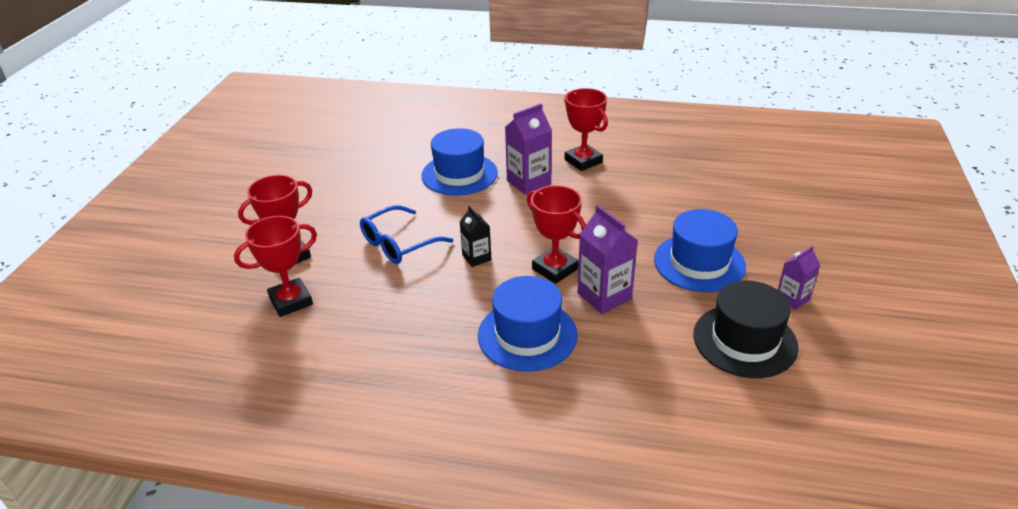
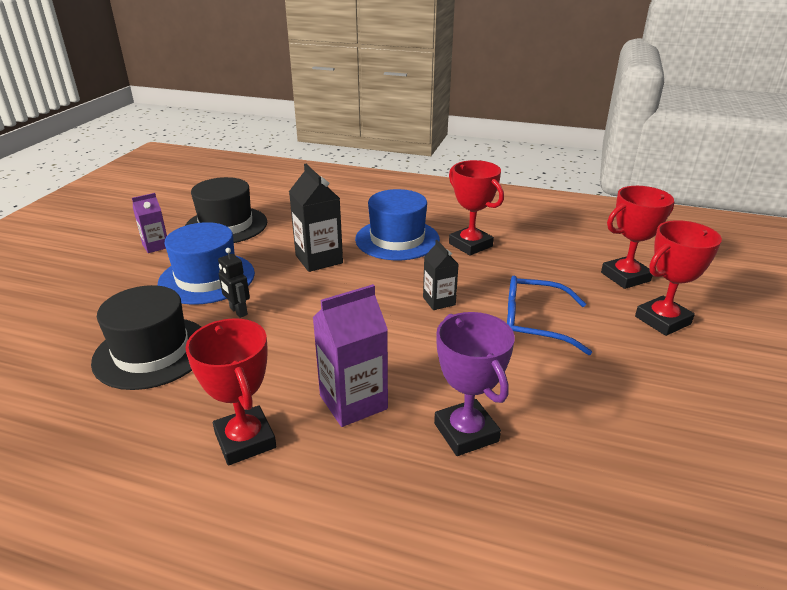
camera: 175 degrees left, 5 degrees down
blue glasses [360,205,453,264] -> blue glasses turned 135 degrees counterclockwise [507,275,592,355]
blue hat [421,128,498,195] -> purple trophy [434,312,515,456]
red trophy [527,185,586,284] -> red trophy moved to [449,160,504,256]
purple carton [578,205,638,314] -> black carton [289,164,343,272]
none -> black hat [91,285,201,390]
none -> black robot [218,248,250,318]

